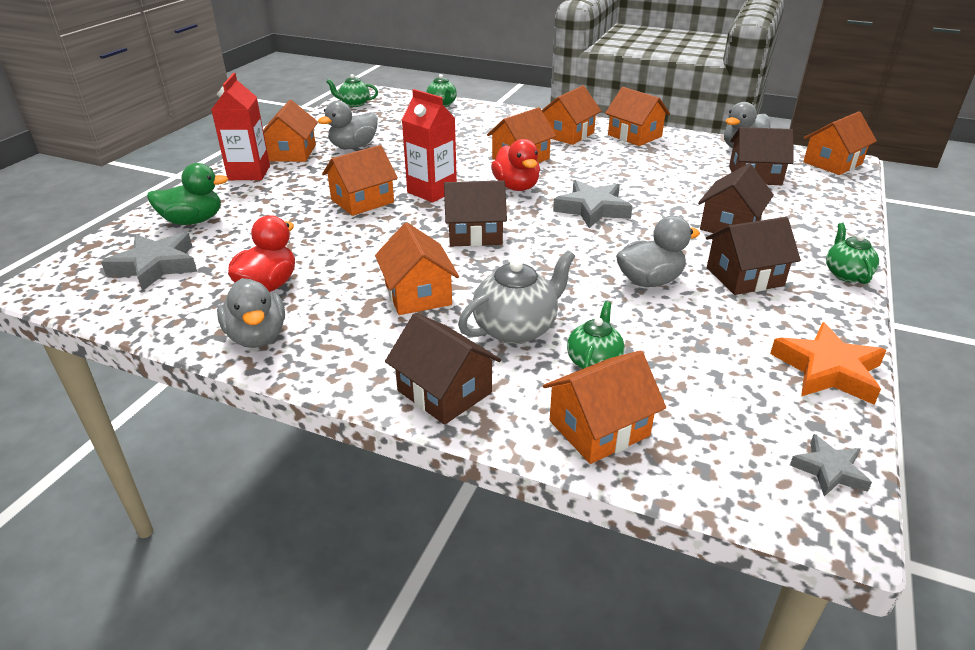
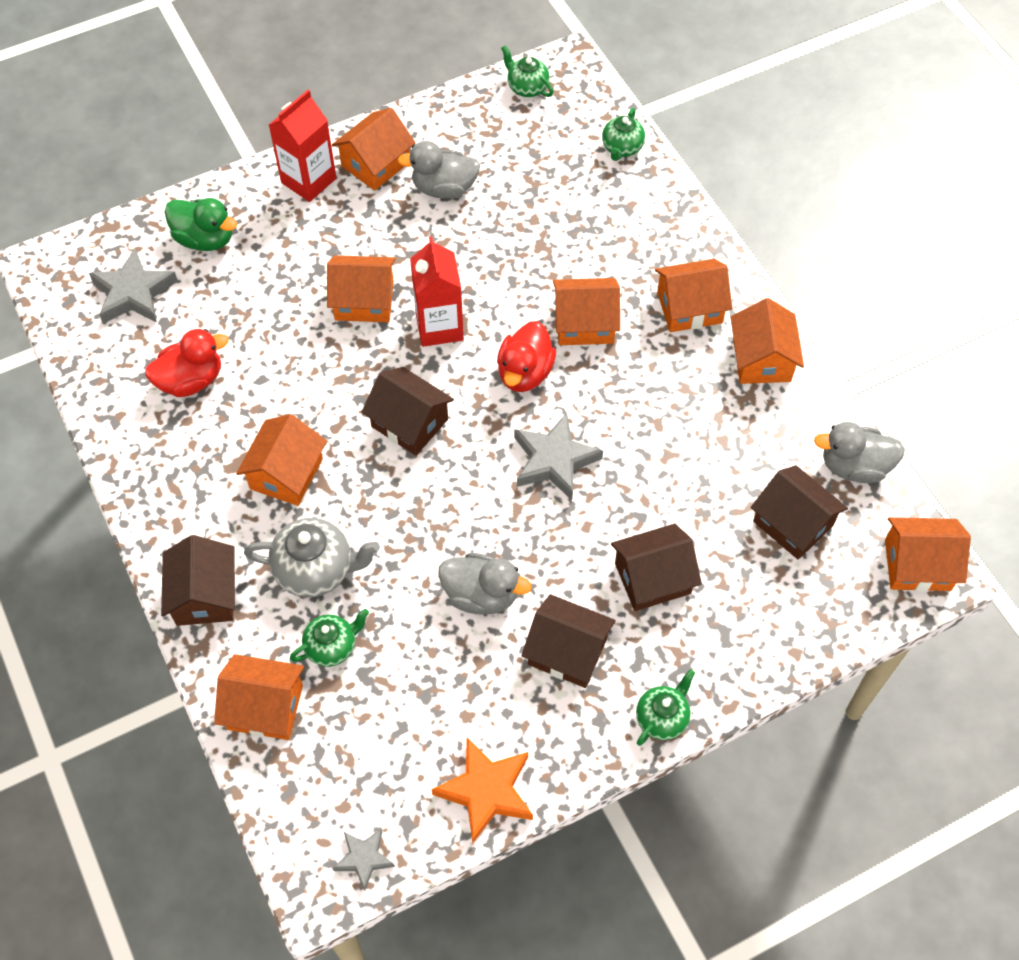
camera: 40 degrees right, 25 degrees up
grey duck [217,278,285,348] -> none

